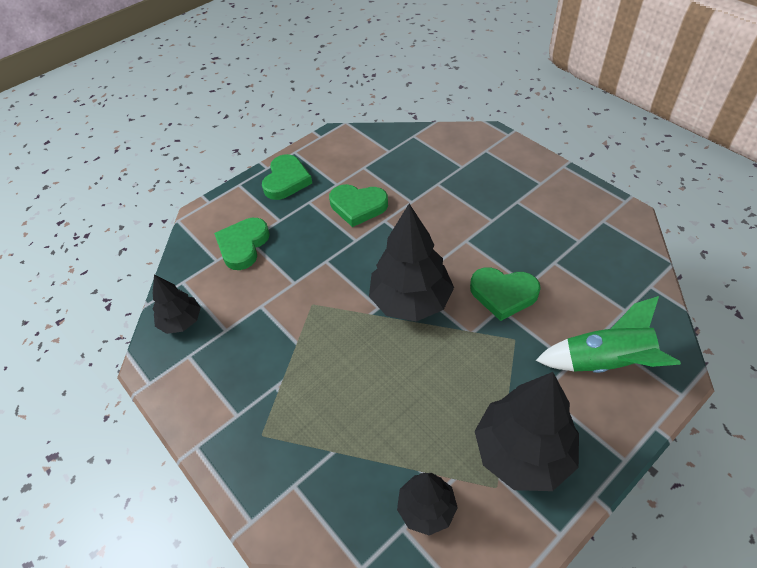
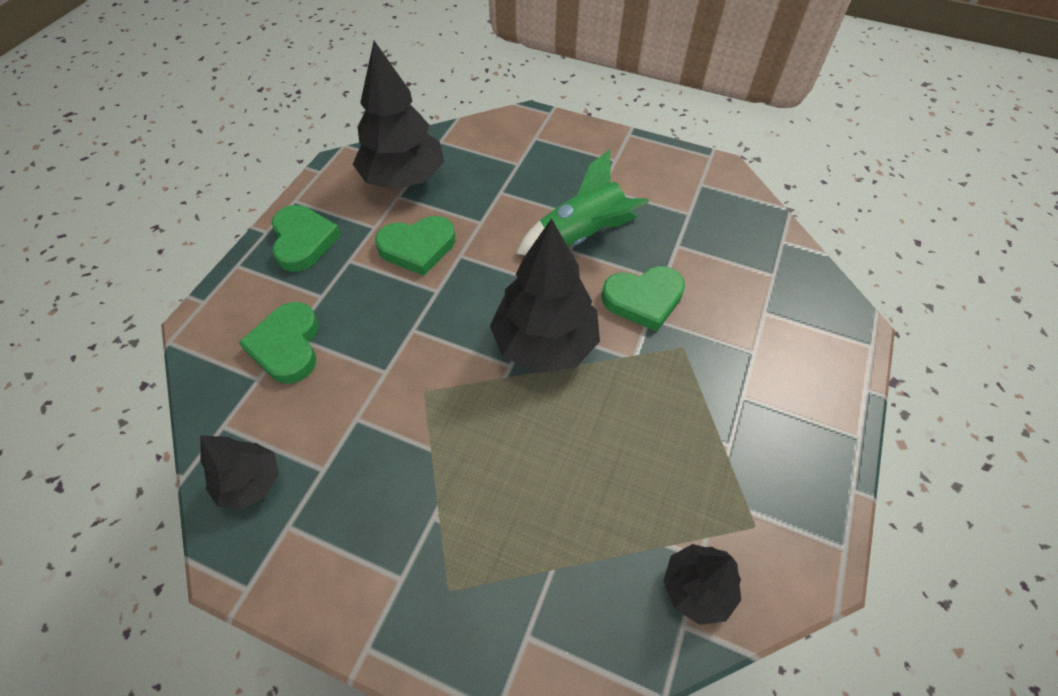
camera: 30 degrees left, 5 degrees up
black tree [475,372,579,491] -> black tree moved to [353,41,444,190]
green rocket [536,296,681,373] -> green rocket moved to [516,149,649,255]

